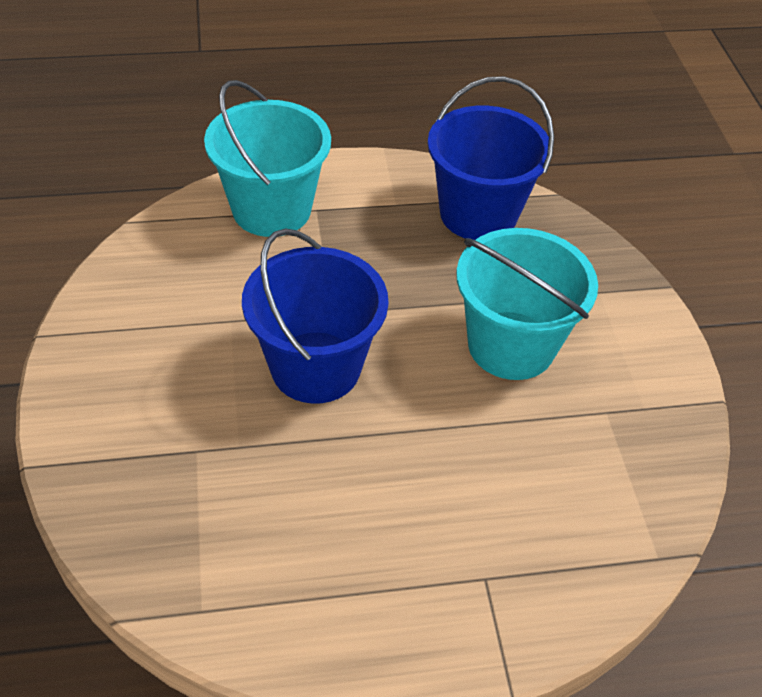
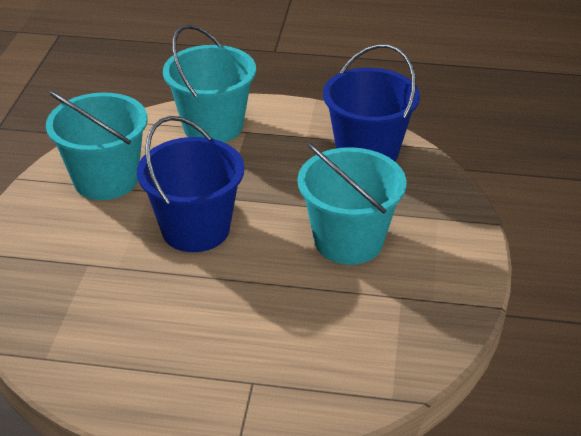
camera: 20 degrees right, 10 degrees down
none -> turquoise bucket [46,91,148,200]

